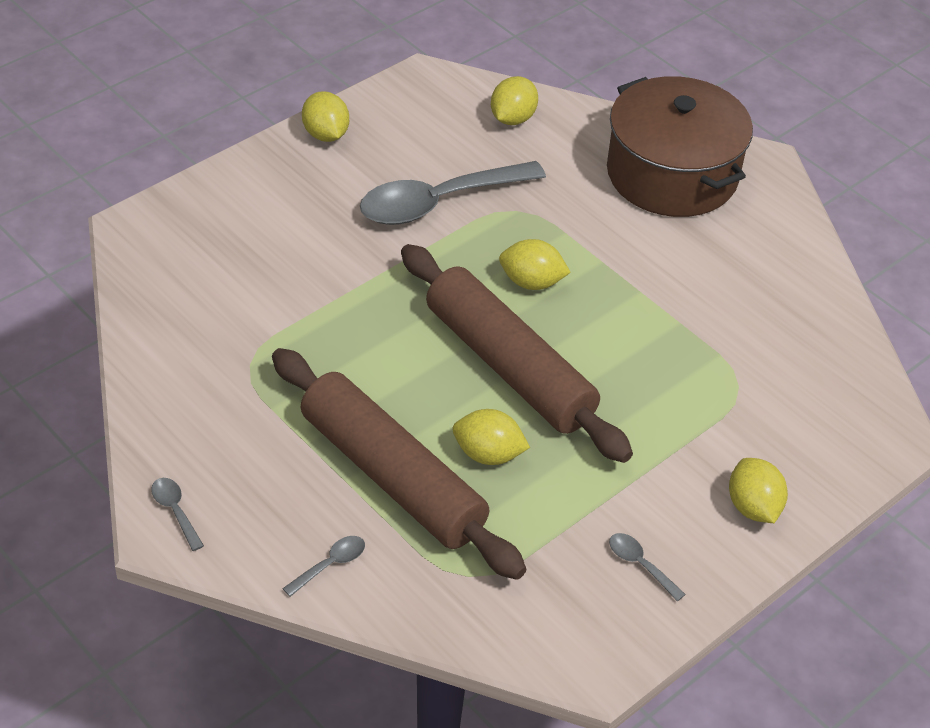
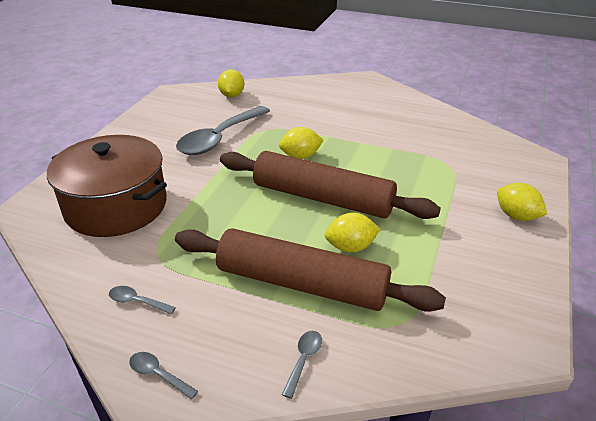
camera: 25 degrees left, 10 degrees down
yellow lemon [302,91,349,142] -> none
brown pot [607,76,753,217] -> brown pot moved to [47,135,167,237]
grey spoon [609,533,686,601] -> grey spoon moved to [109,286,176,314]

